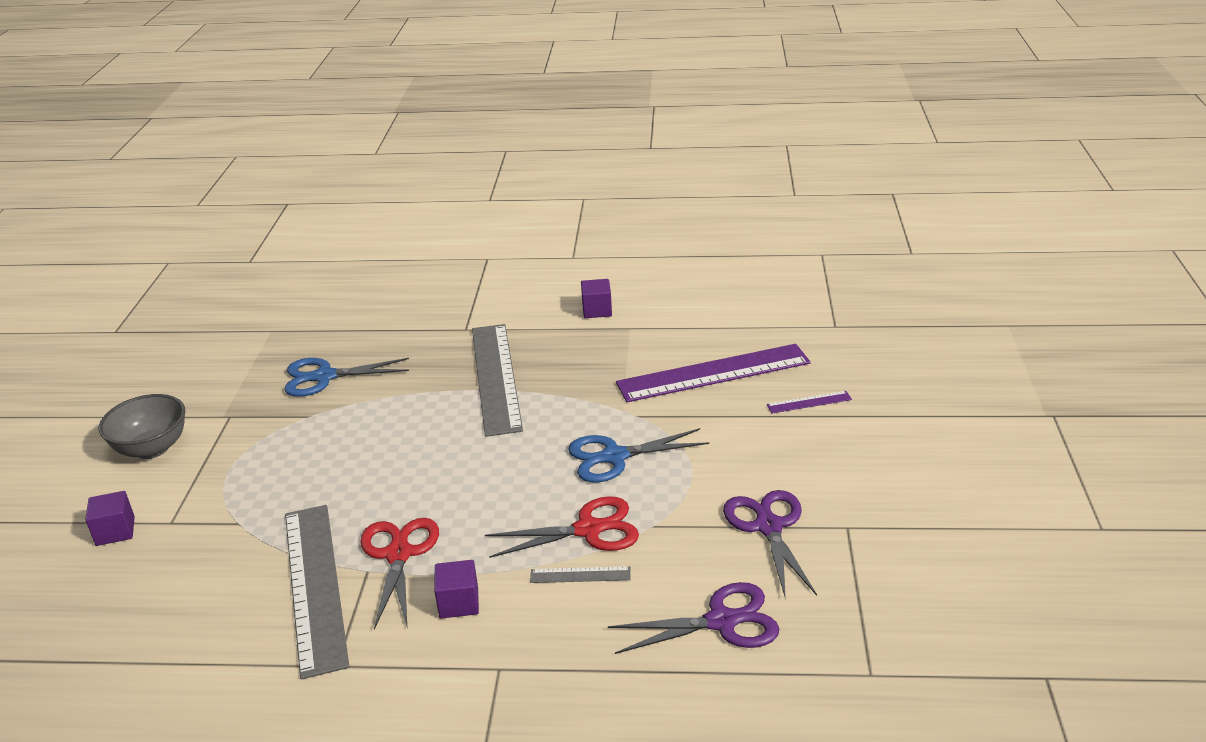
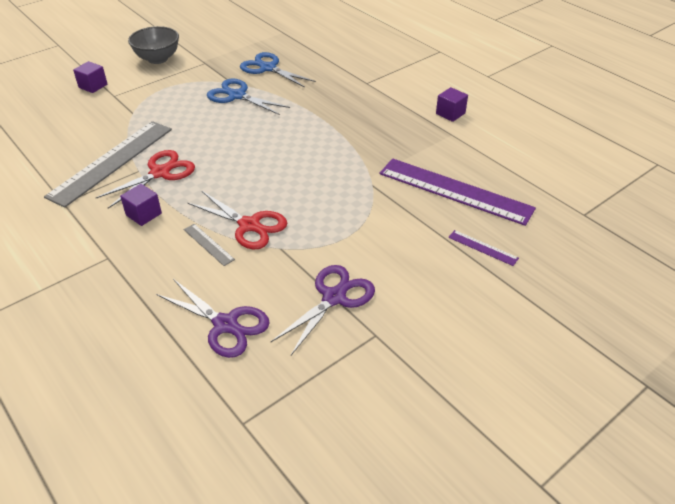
camera: 45 degrees right, 10 degrees up
grey ruler [472,324,523,437] -> none
blue scissors [568,428,709,482] -> blue scissors moved to [207,79,290,115]

